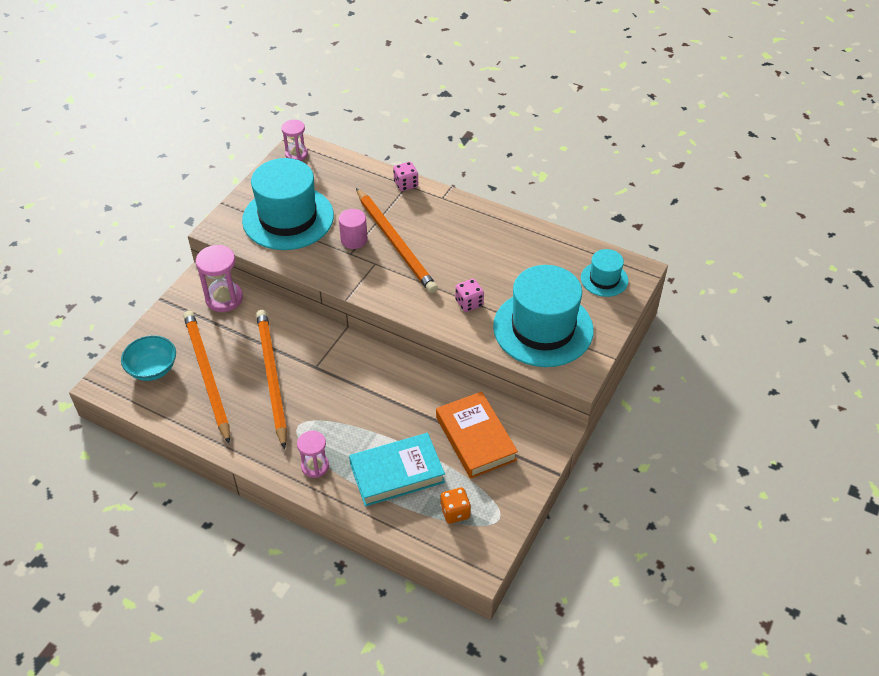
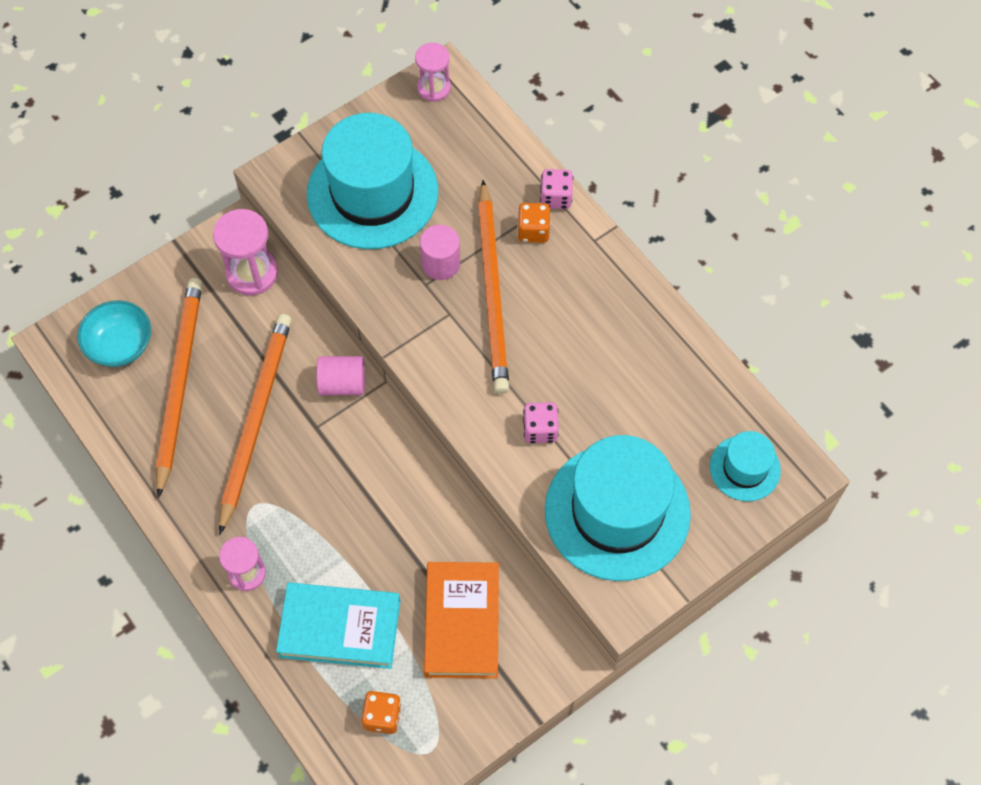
camera: 25 degrees right, 15 degrees up
none -> pink cylinder [317,356,365,395]
none -> orange dice [517,203,550,243]

